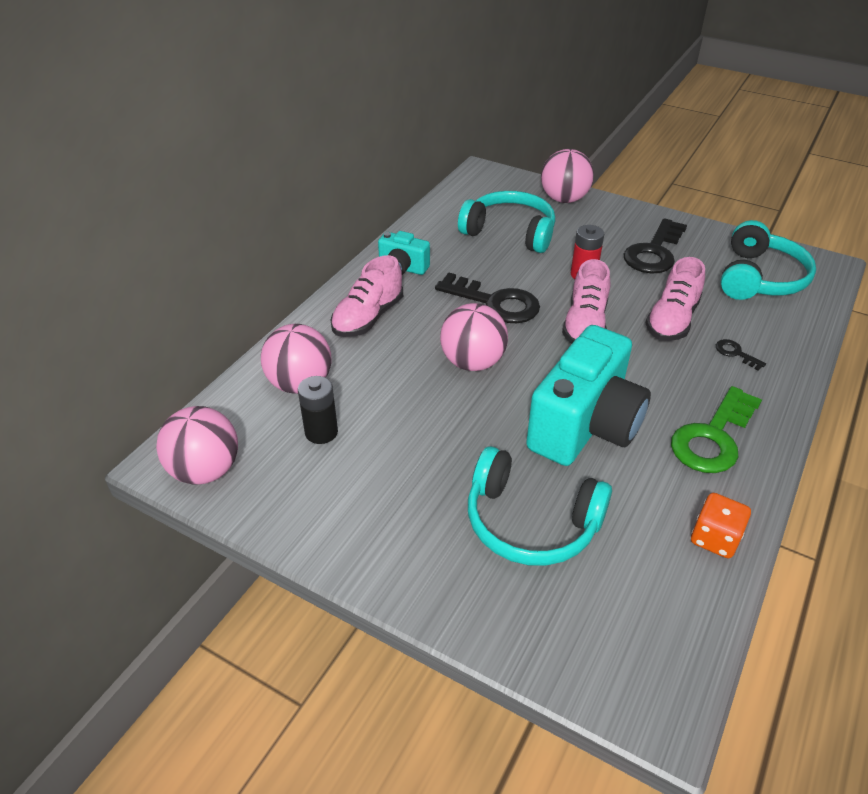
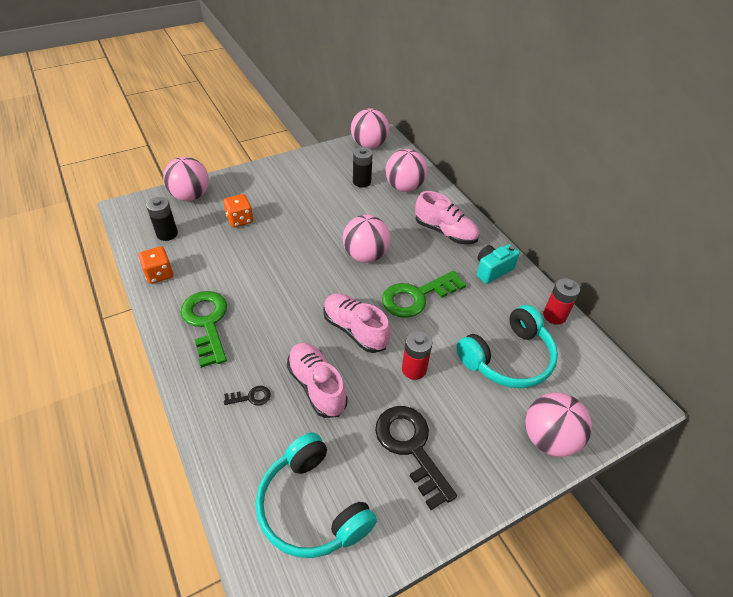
camera: 120 degrees right, 5 degrees up
pink shoe [331,255,403,337] -> pink shoe turned 150 degrees clockwise [415,191,479,244]
black key [435,272,540,323] -> green key [382,271,466,318]
turquoise headphones [468,446,612,566] -> orange dice [223,194,253,228]
turquoise camera [526,325,651,466] -> none
none -> black battery [146,197,178,241]
none -> pink ball [163,157,209,201]
none -> red battery [543,278,580,325]

